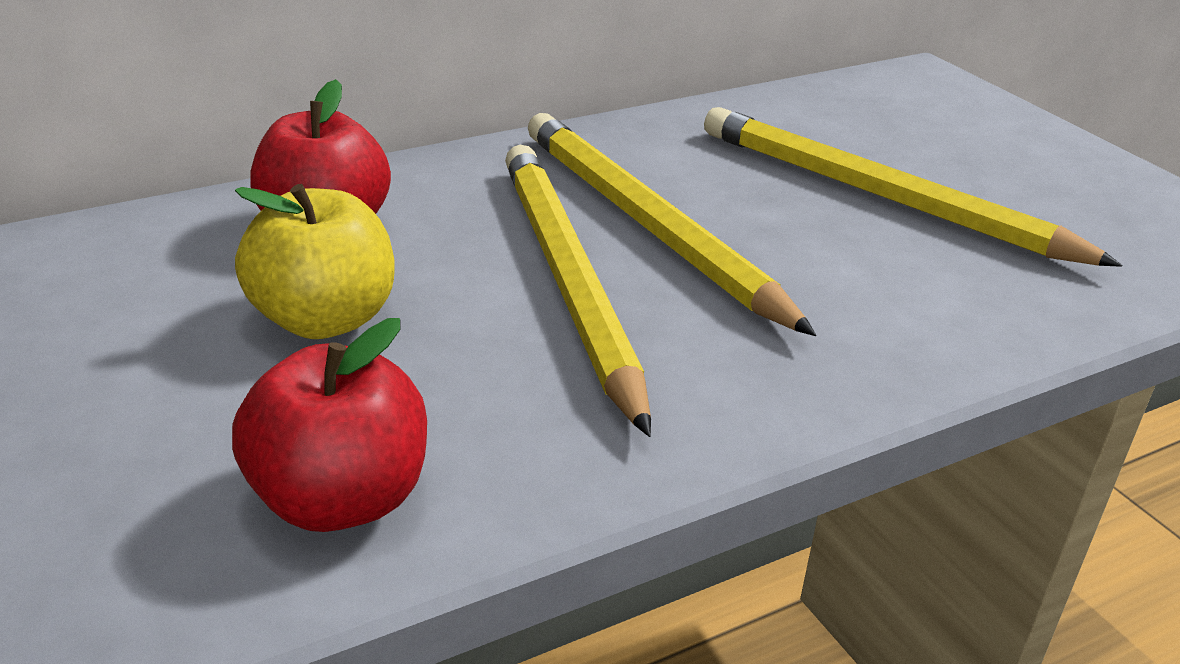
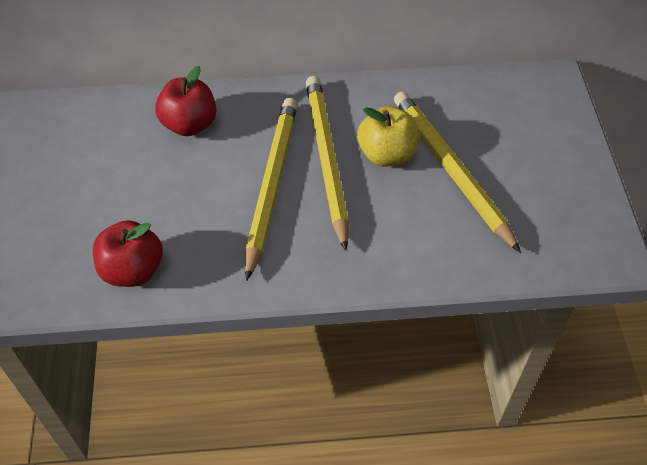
camera: 25 degrees right, 20 degrees up
yellow apple [235,184,395,339] -> yellow apple moved to [357,106,419,167]

